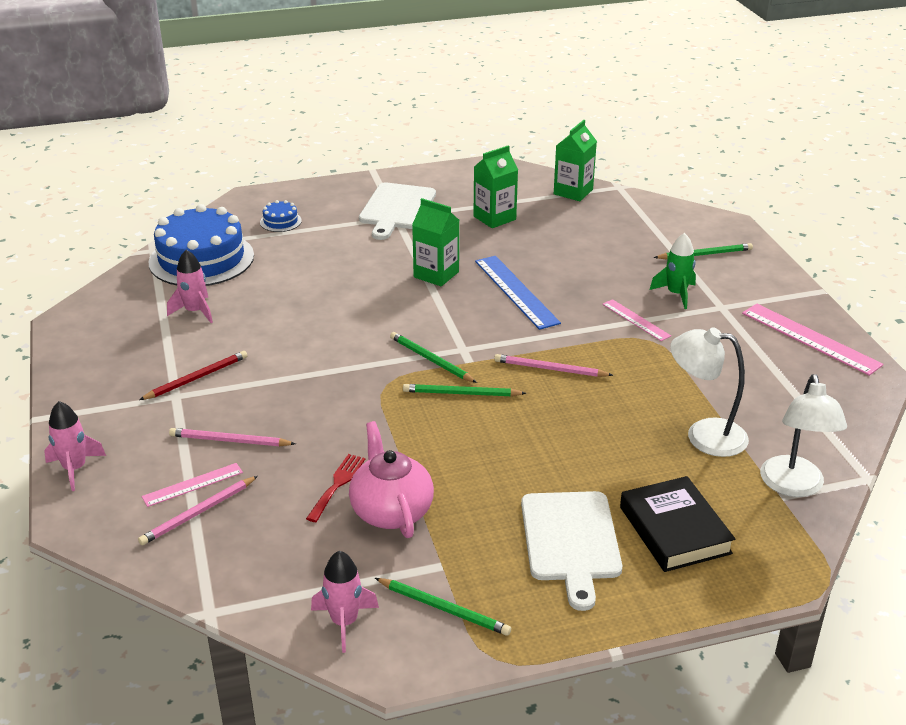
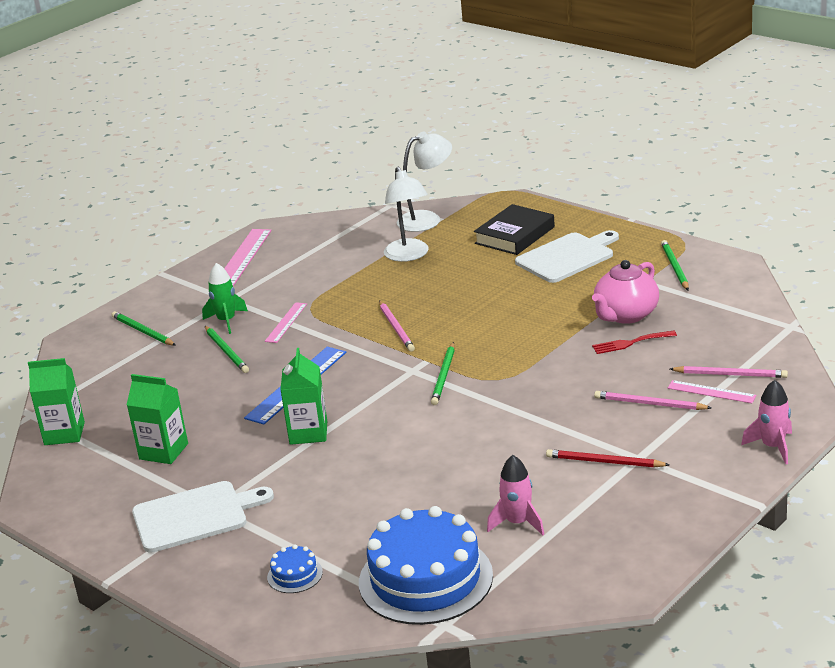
camera: 120 degrees left, 5 degrees down
pink pencil [169,428,296,446] -> pink pencil turned 135 degrees clockwise [594,391,711,410]
pink rocket [311,551,379,653] -> none
green pencil [403,384,526,396] -> green pencil moved to [205,326,249,373]

